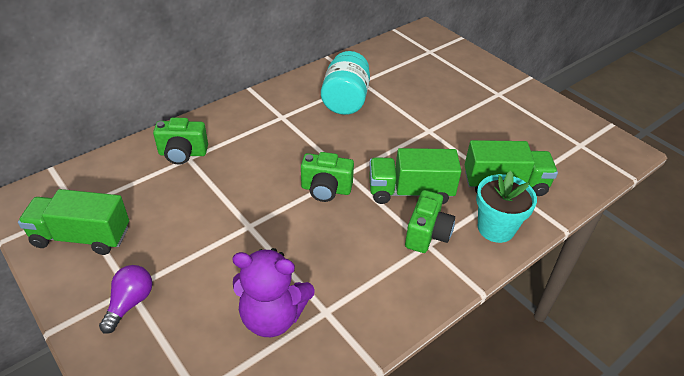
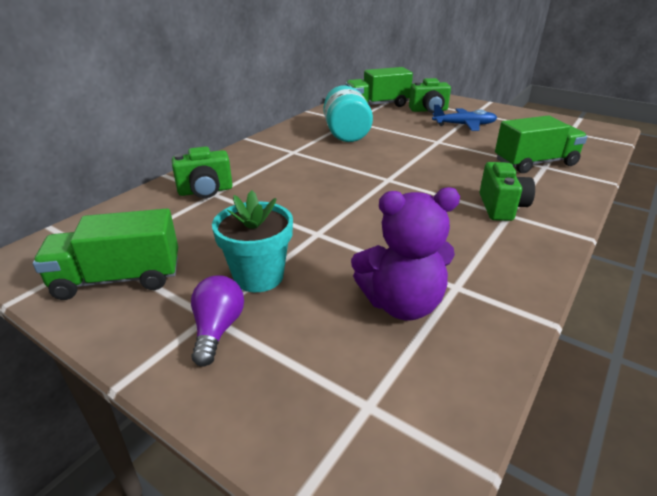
camera: 15 degrees left, 10 degrees down
green camera [301,152,354,202] -> green camera moved to [409,78,451,113]
green truck [369,148,461,205] -> green truck moved to [346,67,413,107]
turquoise flower pot [476,171,537,243] -> turquoise flower pot moved to [212,190,293,292]
none -> blue plane [432,104,497,131]

